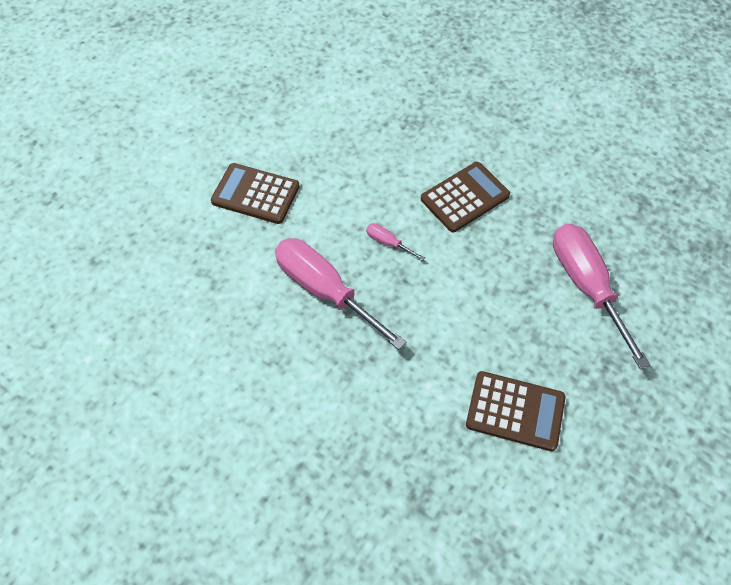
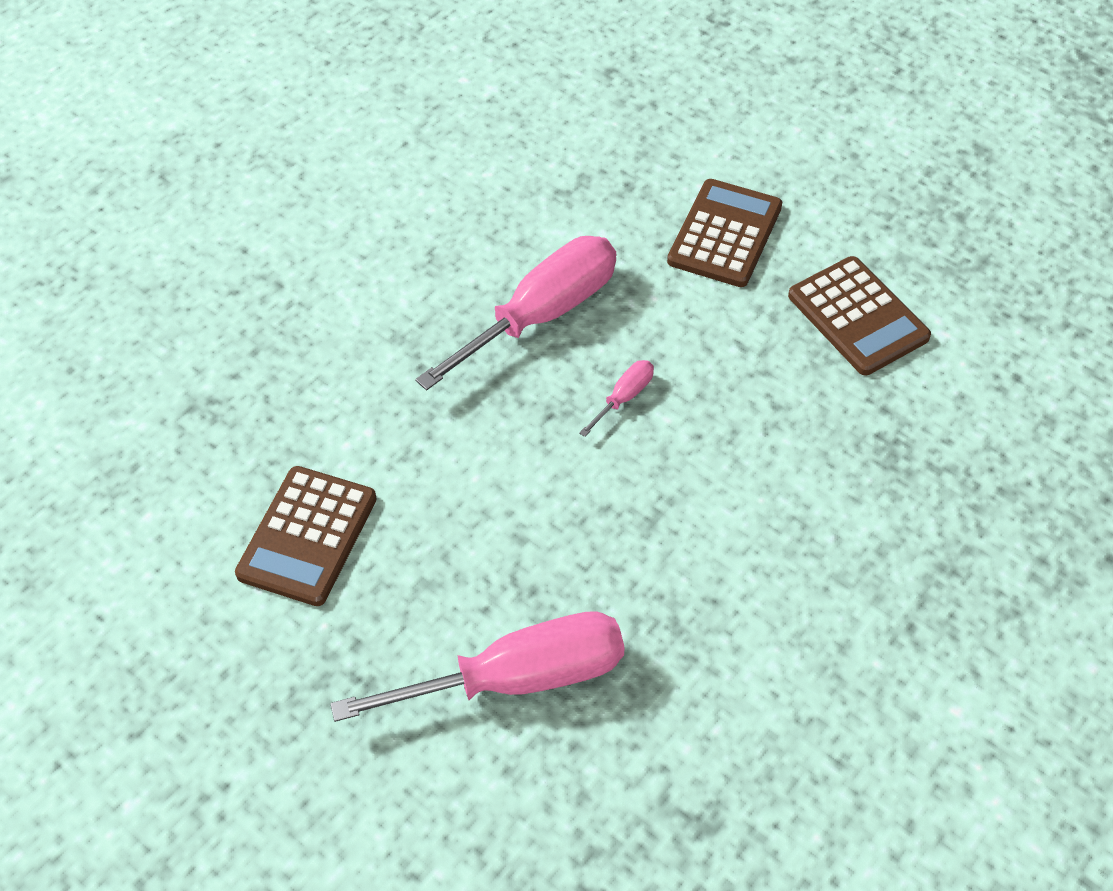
camera: 95 degrees right, 5 degrees down
brown calculator [421,162,510,232] -> brown calculator moved to [788,256,931,375]

